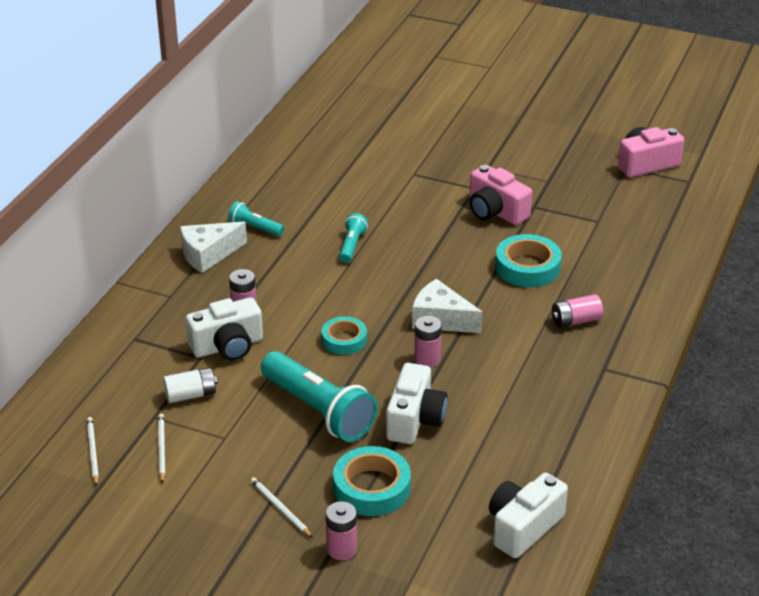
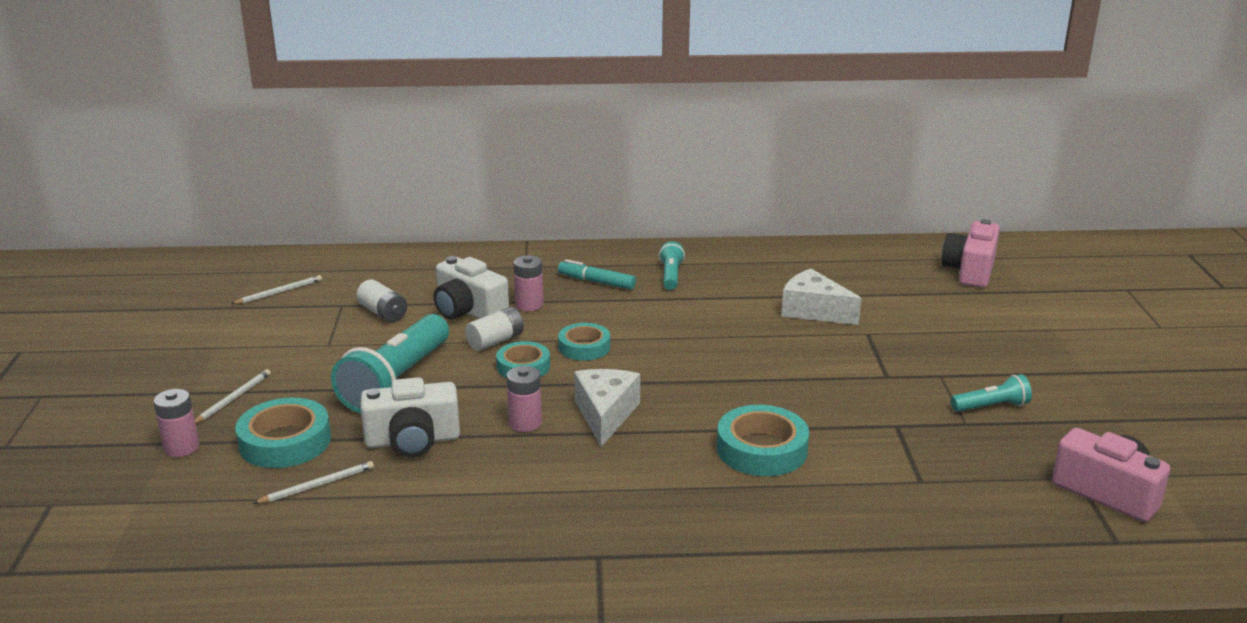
camera: 65 degrees right, 10 degrees down
white pencil [158,414,165,483] -> white pencil moved to [253,461,374,504]
white cheese [180,221,247,273] -> white cheese moved to [781,269,861,325]
turquoise flashlight [339,213,368,263] -> turquoise flashlight moved to [951,374,1032,412]
pink camera [469,165,532,225] -> pink camera moved to [942,219,1000,288]
white camera [489,473,568,558] -> none
pink battery [552,294,603,328] -> none
none -> white battery [465,307,524,351]
none -> turquoise marker [558,259,636,290]
none -> turquoise tape [558,323,610,361]

